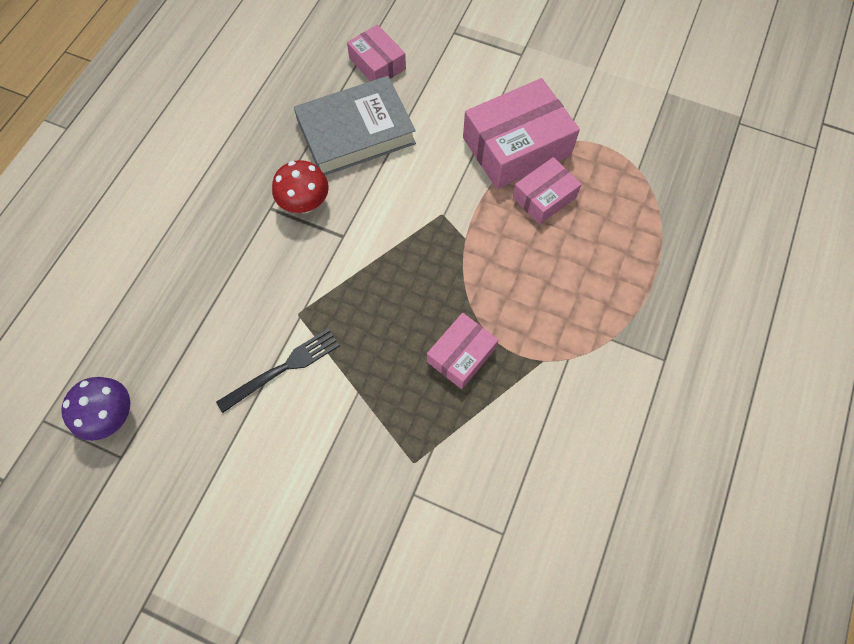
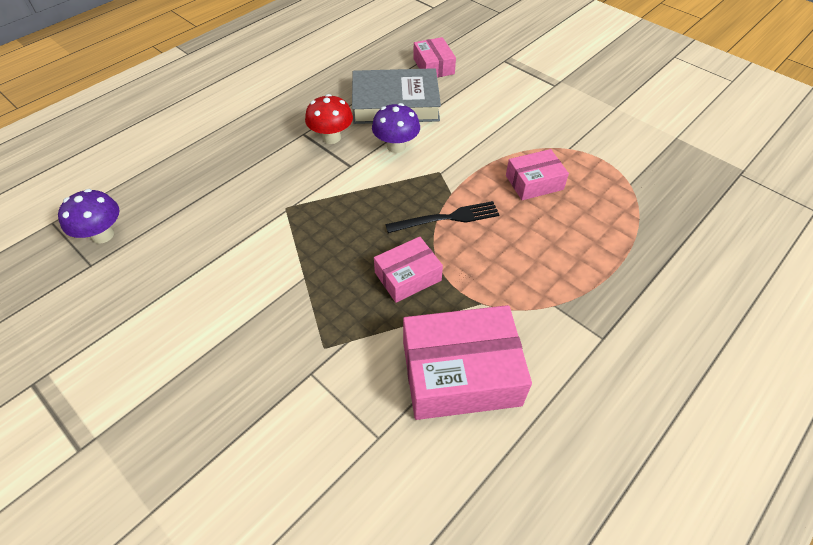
camera: 20 degrees right, 15 degrees down
black fork [216,329,340,413] -> black fork moved to [385,201,500,233]
pink box [463,78,580,189] -> pink box moved to [403,305,532,420]
none -> purple mushroom [372,103,420,153]

